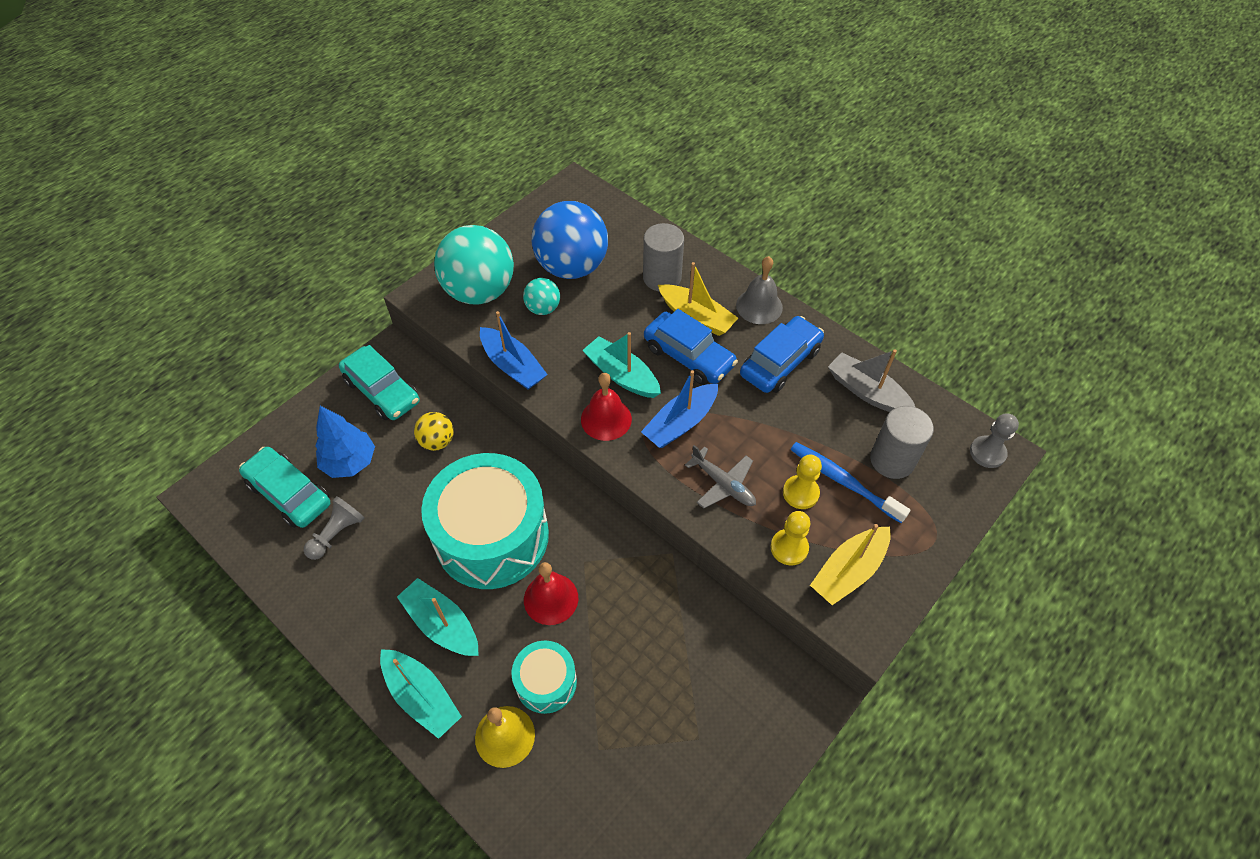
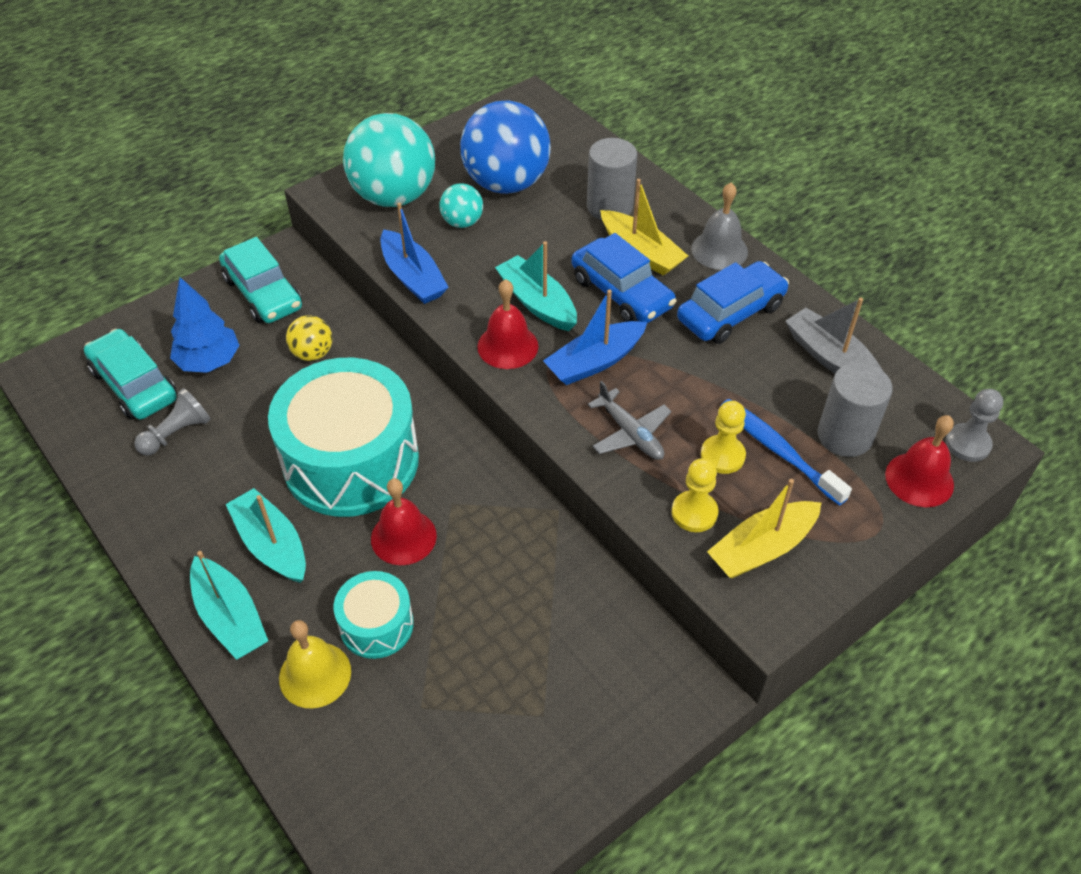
camera: 10 degrees right, 5 degrees down
none -> red bell [885,415,954,507]

